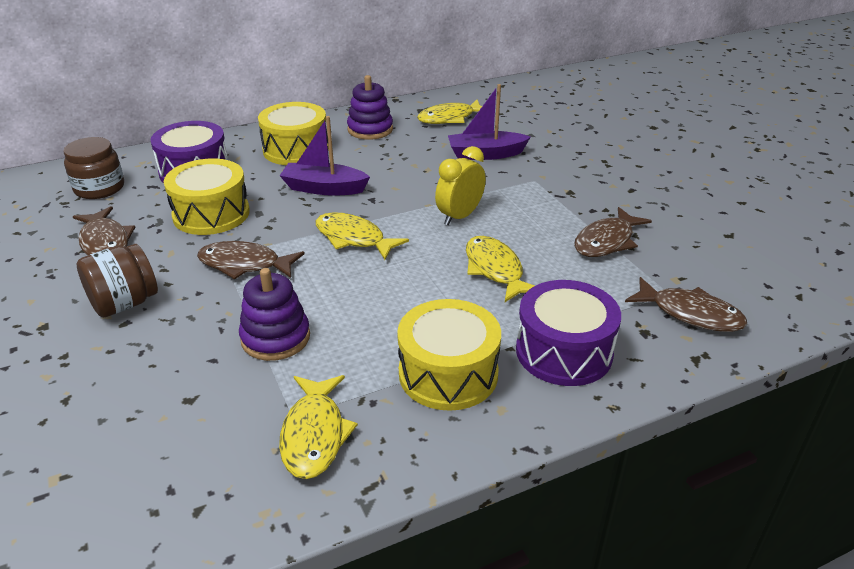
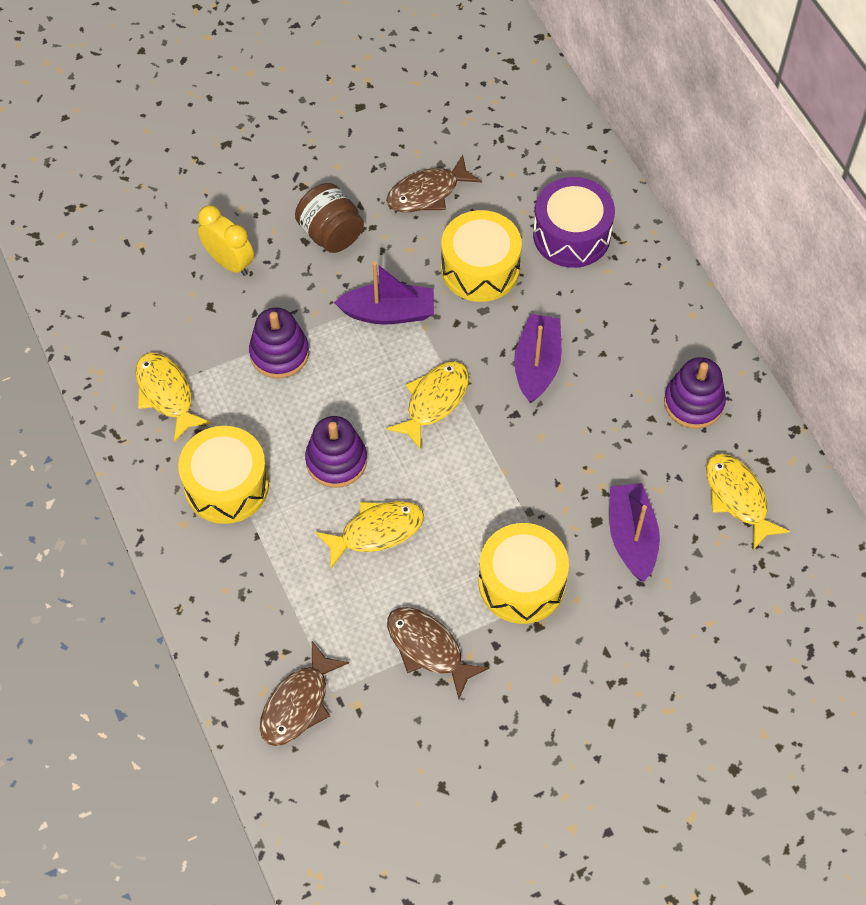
camera: 90 degrees right, 25 degrees up
brown jar [64,137,124,199] -> none
brown fish [197,241,305,279] -> purple boat [334,262,434,325]
yellow drum [258,102,329,165] -> yellow drum moved to [479,523,569,624]
yellow fish [279,375,358,479] -> yellow fish turned 60 degrees clockwise [136,353,211,442]
yellow clock [435,146,486,225] -> yellow clock moved to [198,205,254,276]
purple drum [516,280,621,386] -> none
none -> purple stacking toy [305,416,367,488]

